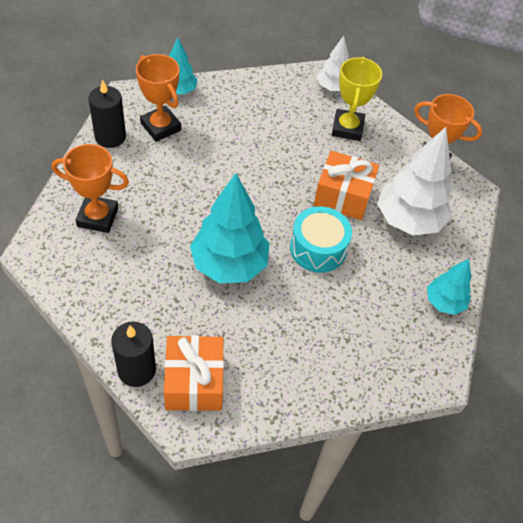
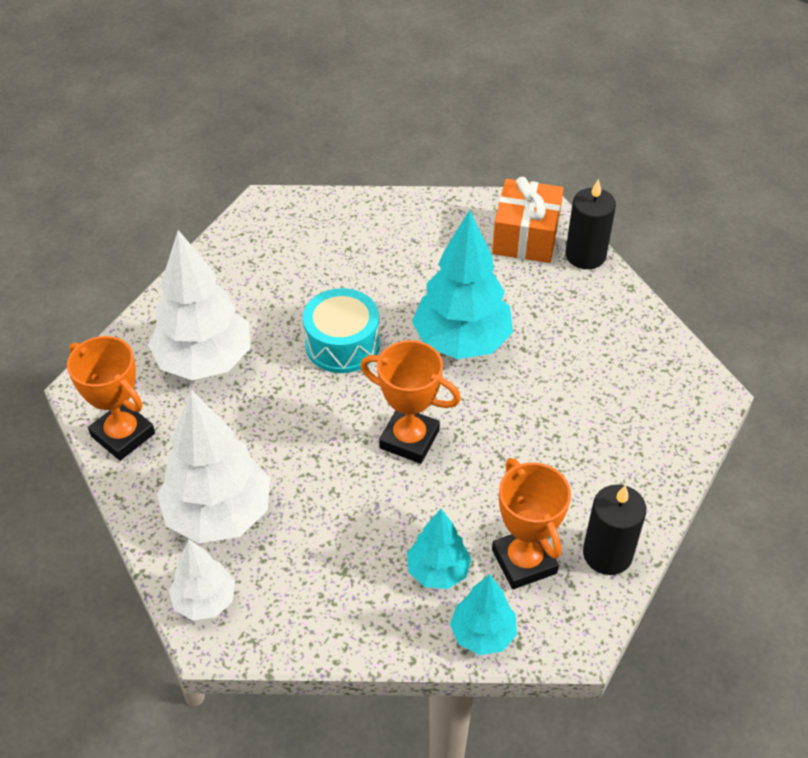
camera: 160 degrees left, 5 degrees down
orange trophy [52,144,129,233] -> orange trophy moved to [360,340,461,464]
orange gift [314,151,379,220] -> none
yellow trophy [332,57,382,141] -> white tree [157,390,270,543]
turquoise tree [427,259,471,315] -> turquoise tree moved to [407,509,471,589]

